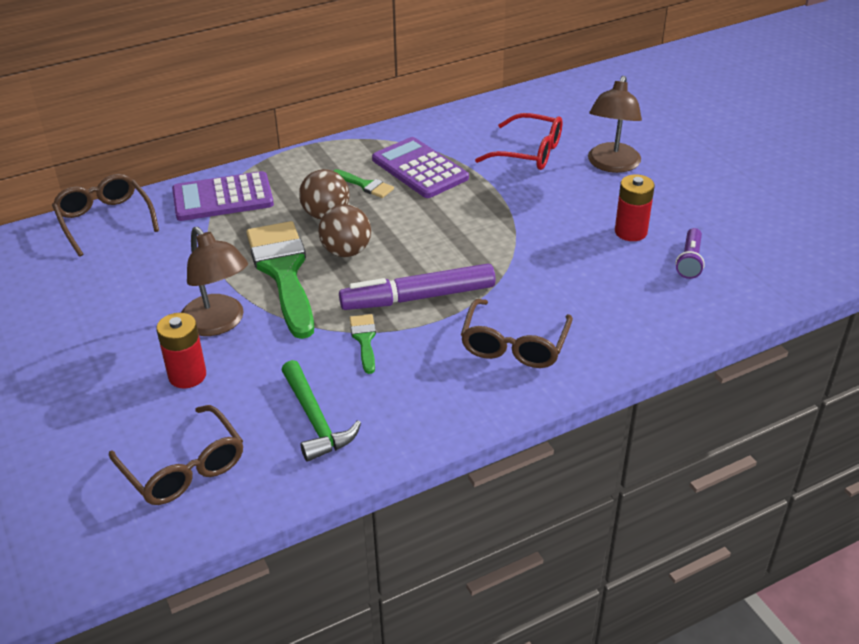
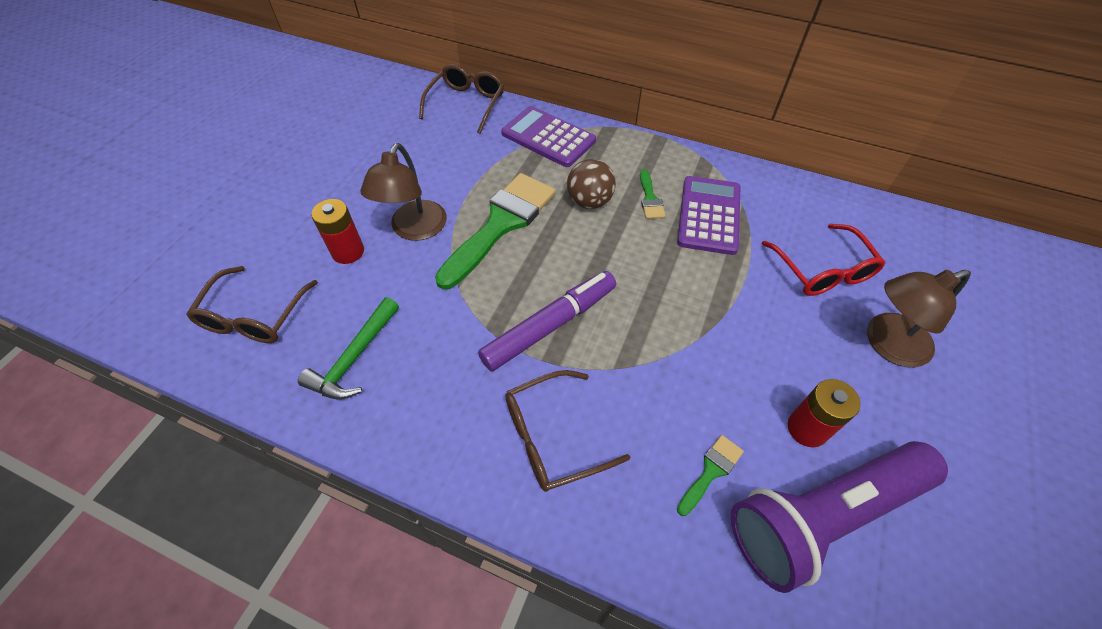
camera: 50 degrees right, 15 degrees up
brown ball [318,204,371,257] -> none
purple marker [339,264,496,310] -> purple marker turned 105 degrees clockwise [478,271,616,371]
green brush [350,314,376,374] -> green brush moved to [677,435,744,516]
purple flashlight [675,228,705,279] -> purple flashlight [731,441,948,593], size x2.46

